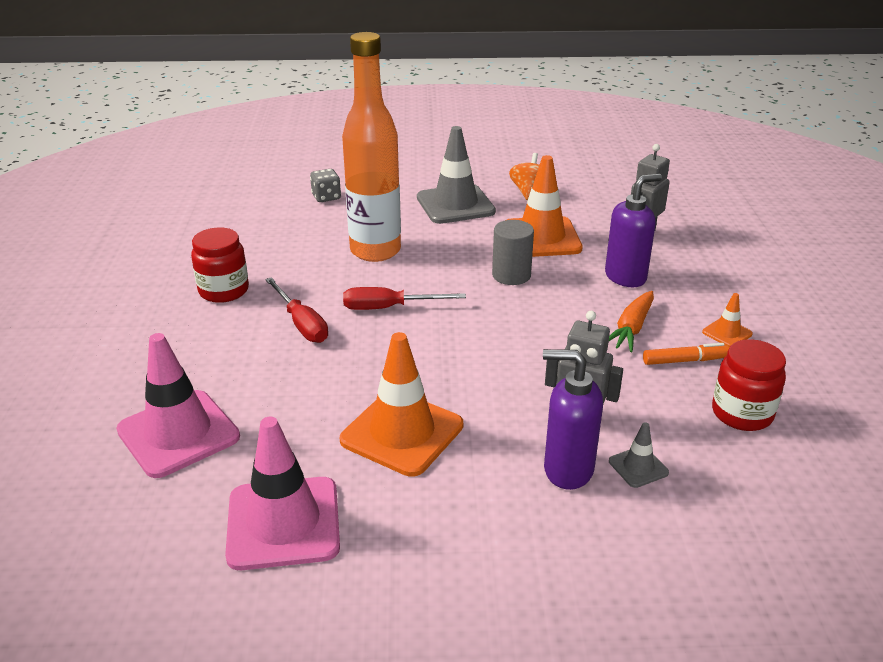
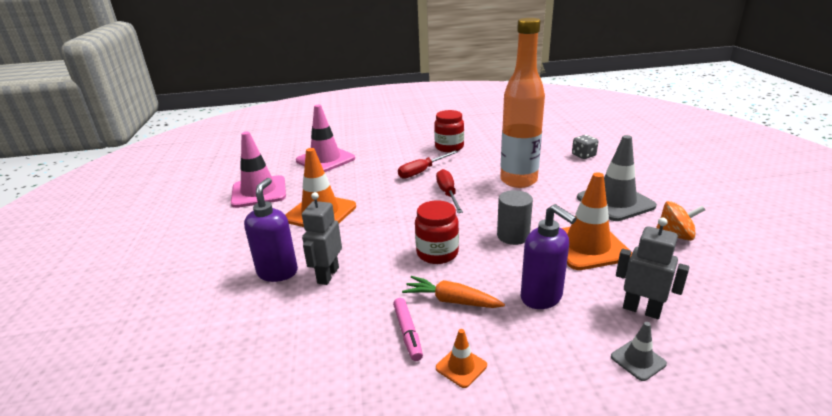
camera: 85 degrees right, 5 degrees down
grey traffic cone [609,422,669,488] -> grey traffic cone moved to [611,322,667,381]
orange marker [643,343,729,365] -> pink marker [393,298,423,361]
red jar [712,339,786,431] -> red jar moved to [415,200,459,264]

